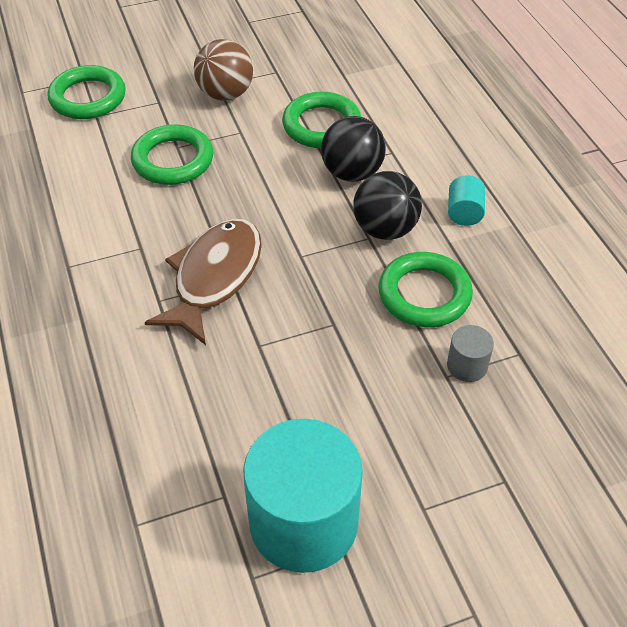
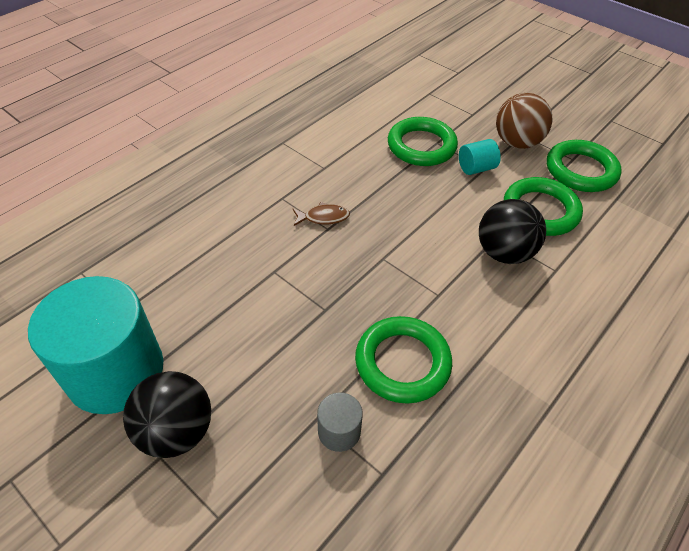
camera: 60 degrees right, 0 degrees up
green ring [47,65,126,119] -> green ring moved to [547,140,622,192]
brown fish [145,219,262,345] -> brown fish [293,202,350,226], size x0.42
black ball [353,171,422,240] -> black ball moved to [123,371,211,458]
turquoise cylinder [448,175,485,226] -> turquoise cylinder moved to [459,139,501,175]

